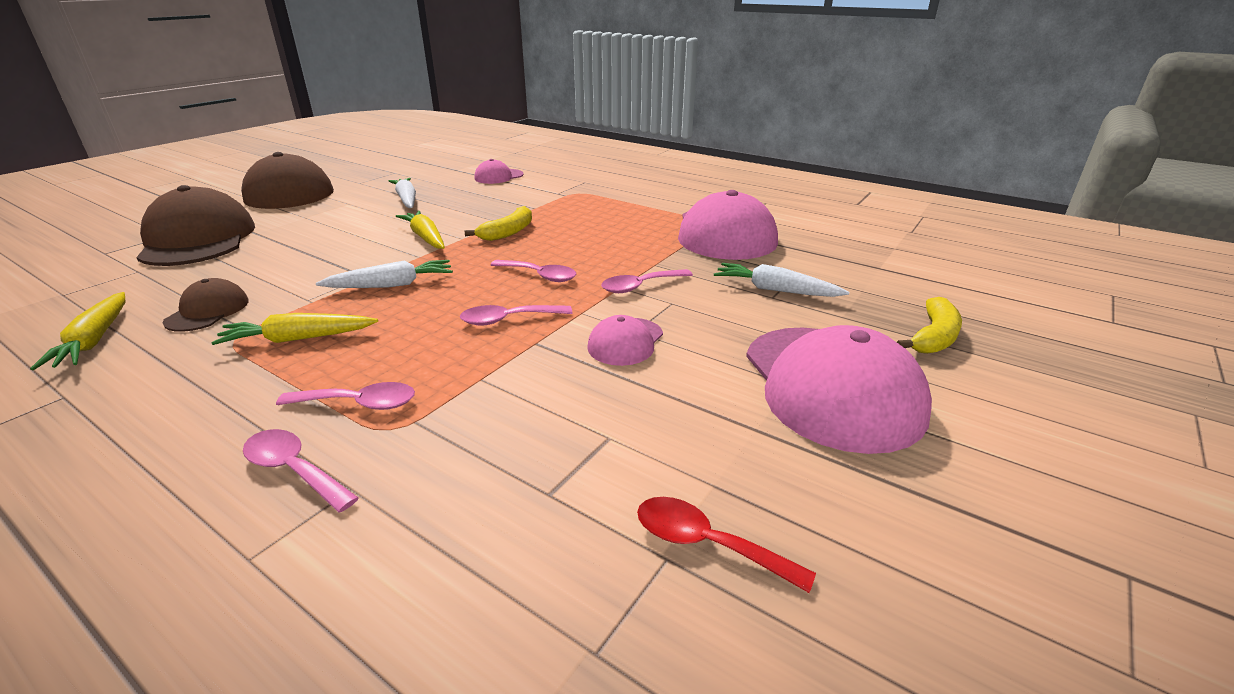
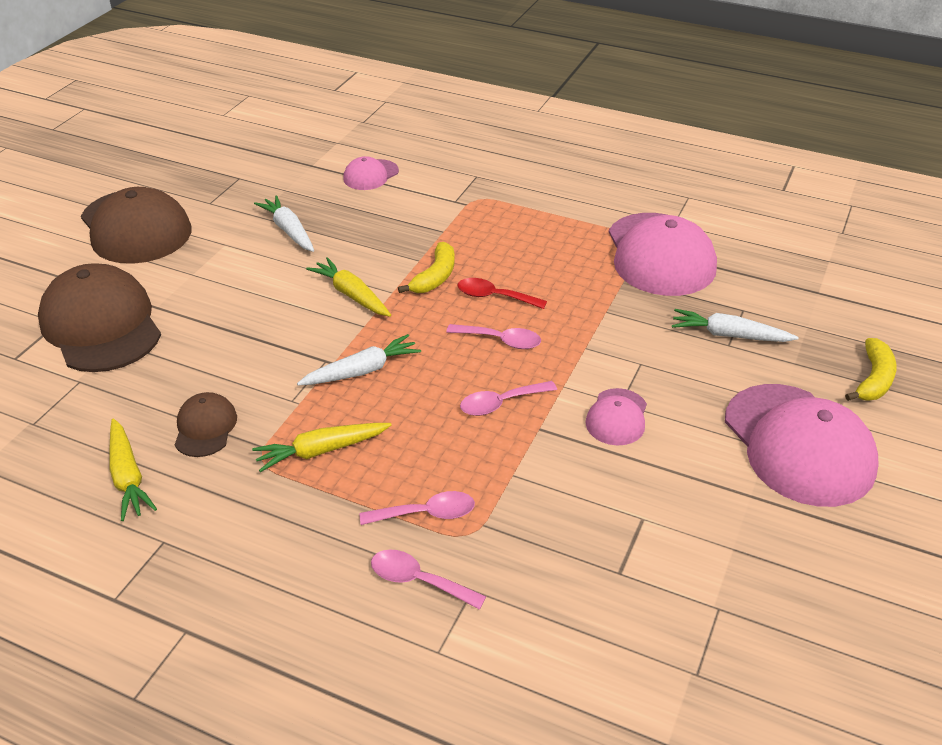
camera: 10 degrees left, 10 degrees up
pink spoon [601,269,693,293] -> none
red spoon [637,497,816,593] -> red spoon moved to [457,278,547,309]

